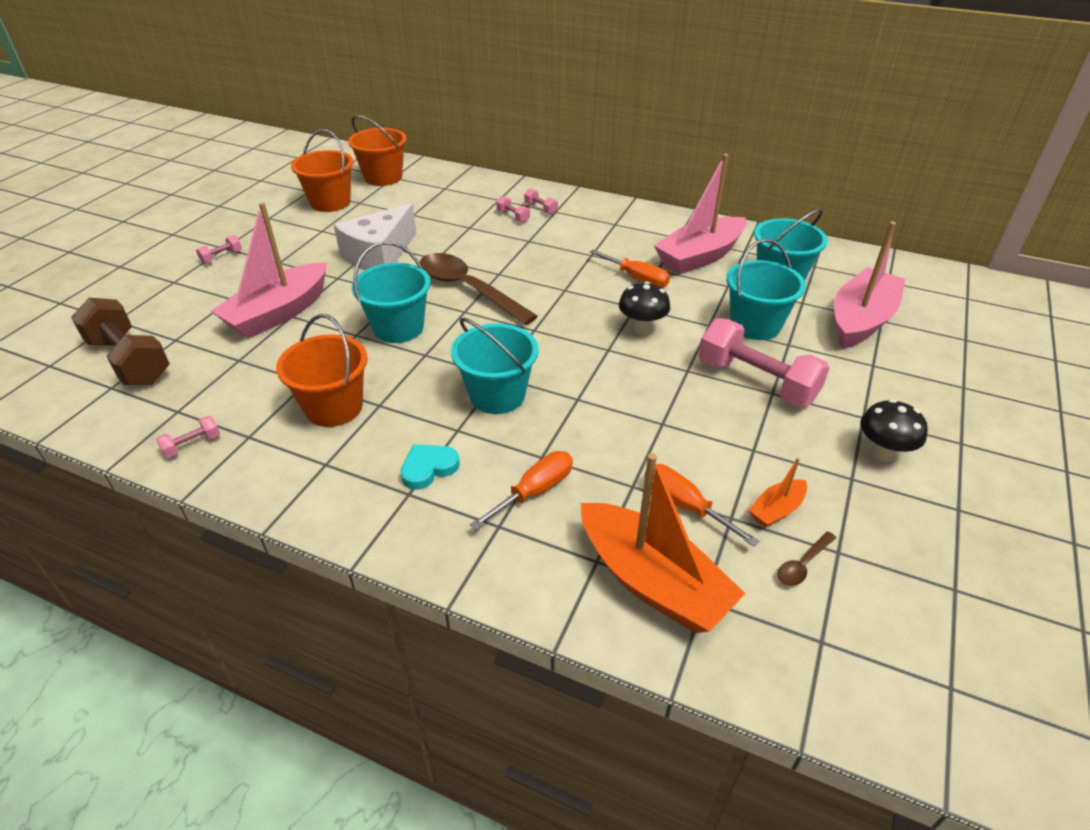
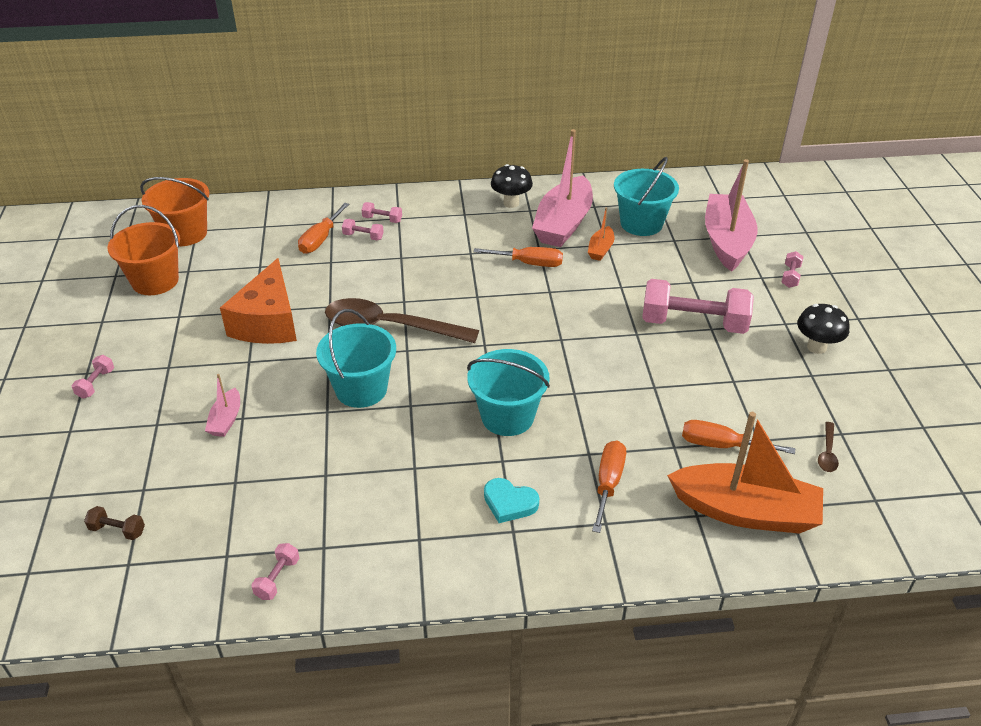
camera: 30 degrees left, 0 degrees up
brown dumbbell [71,298,170,385] -> brown dumbbell [84,506,145,540], size x0.42
pink boat [211,202,327,339] -> pink boat [205,374,240,437], size x0.45
orange bucket [276,314,368,427] -> none
white cheese [334,203,416,270] -> orange cheese [220,258,297,344]
turquoise heart [401,444,459,490] -> turquoise heart turned 90 degrees counterclockwise [484,478,539,523]
black mushroom [619,281,670,335] -> black mushroom moved to [491,164,533,208]
turquoise bucket [726,239,806,340] -> none
orange boat [749,457,807,528] -> orange boat moved to [588,207,614,261]
none -> orange screwdriver [298,203,350,254]
none -> pink dumbbell [781,251,804,288]

